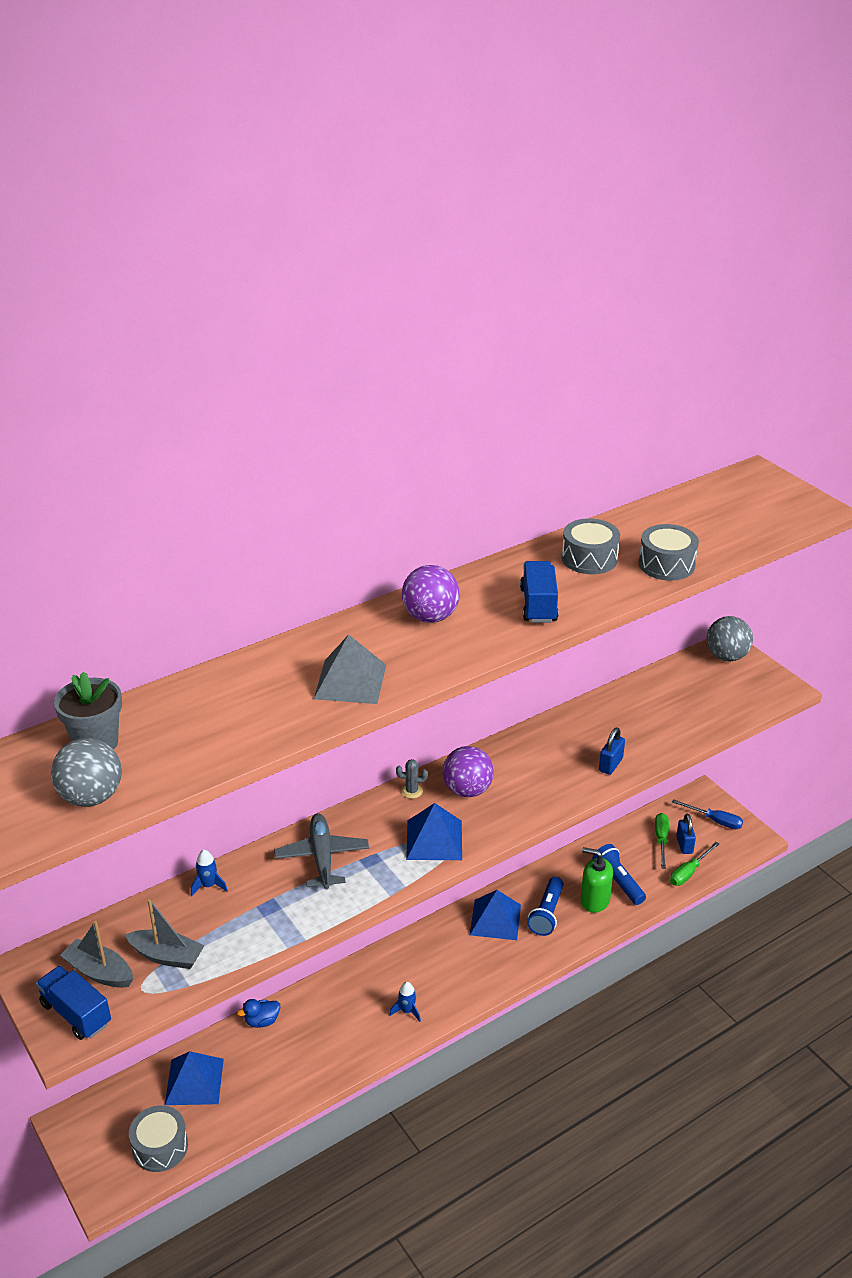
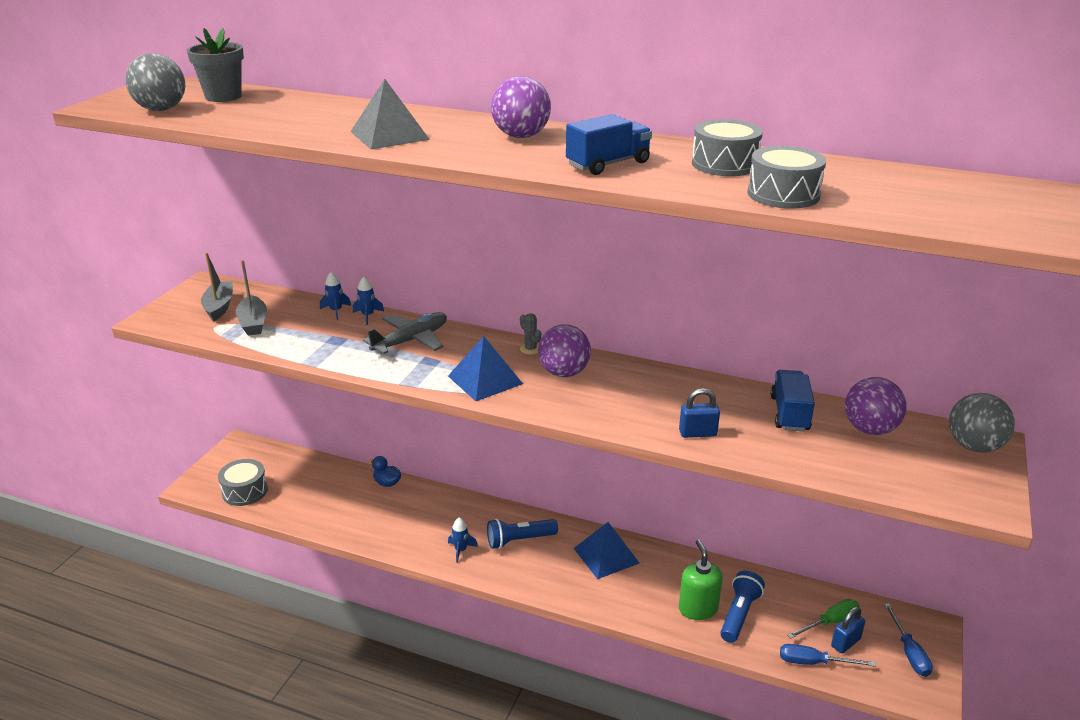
camera: 55 degrees right, 5 degrees down
blue truck [36,966,111,1040] -> blue truck moved to [771,370,815,431]
blue pyramid [165,1051,224,1105] -> none
blue flashlight [527,877,564,936] -> blue flashlight moved to [487,519,558,549]
green screwdriver [670,842,719,886] -> blue screwdriver [780,644,876,667]
none -> blue rocket [353,277,384,325]
none -> purple ball [845,377,907,435]

